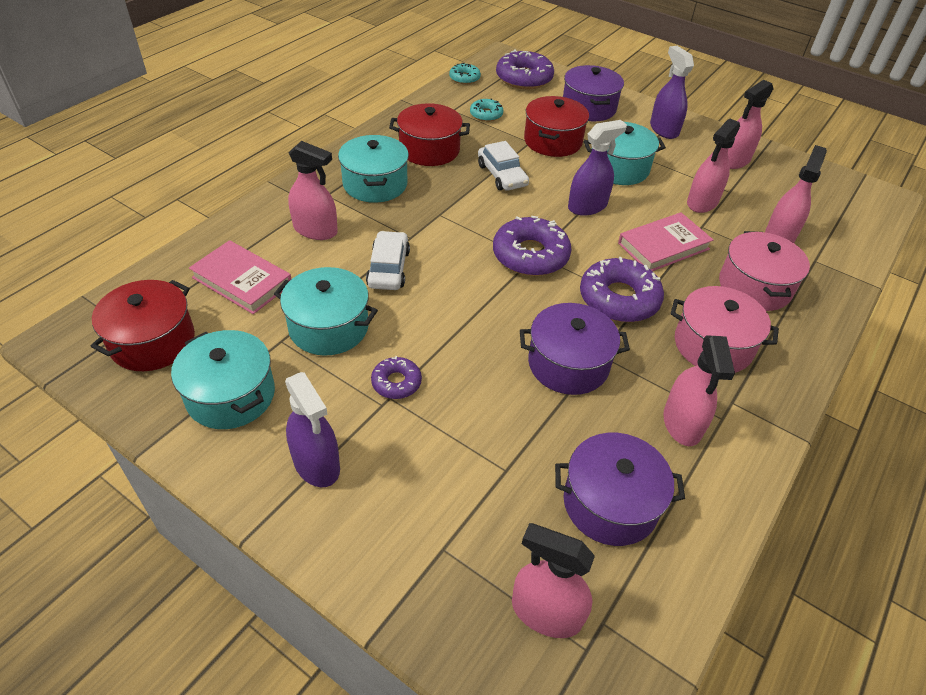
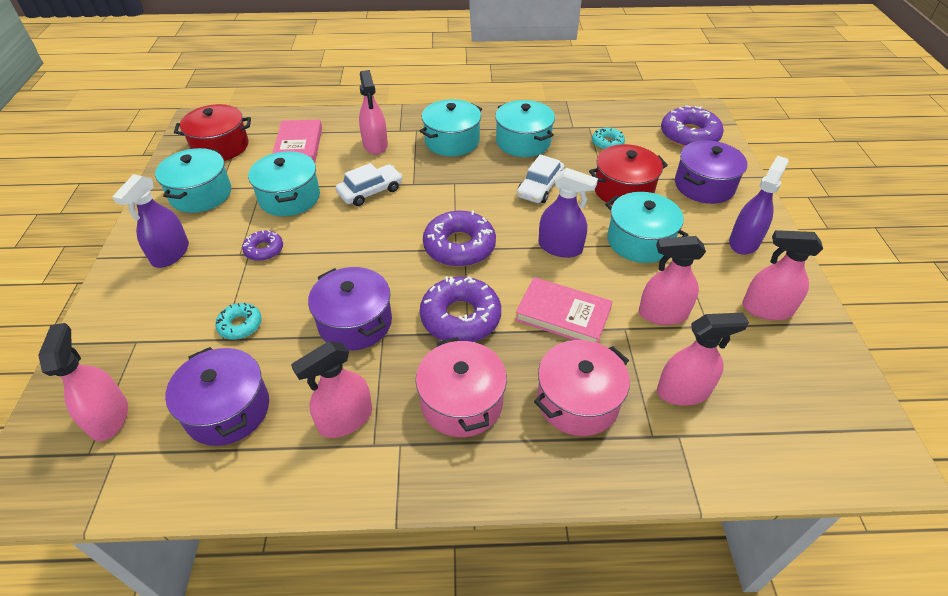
camera: 55 degrees right, 0 degrees up
red pot [389,103,470,166] -> turquoise pot [495,100,555,157]
turquoise donut [449,62,481,84] -> turquoise donut moved to [215,303,262,340]

